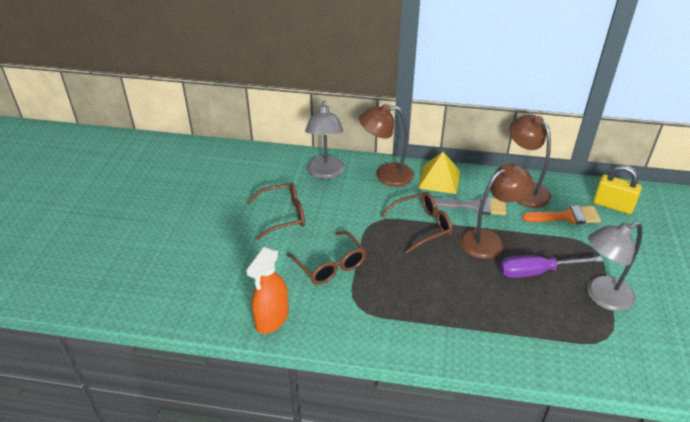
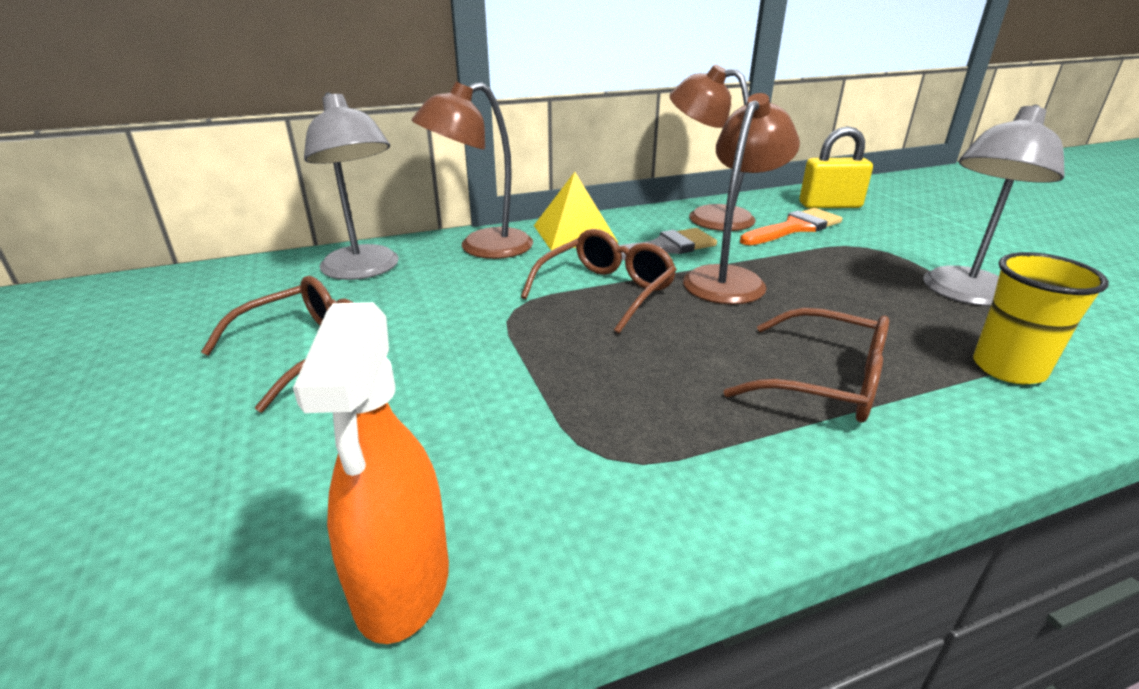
camera: 30 degrees left, 10 degrees down
brown glasses [287,231,366,285] -> brown glasses moved to [723,308,889,423]
purple screwdriver [500,255,603,278] -> none
none -> yellow cup [973,252,1109,384]

